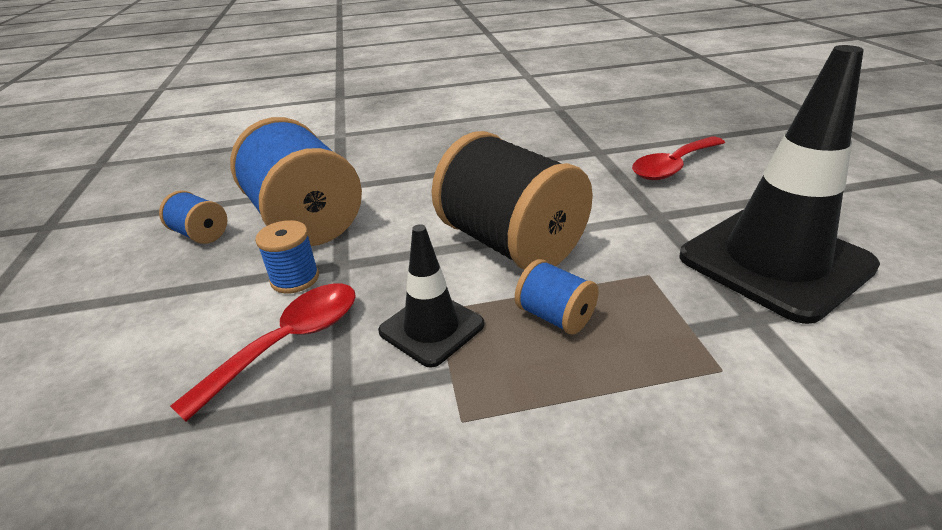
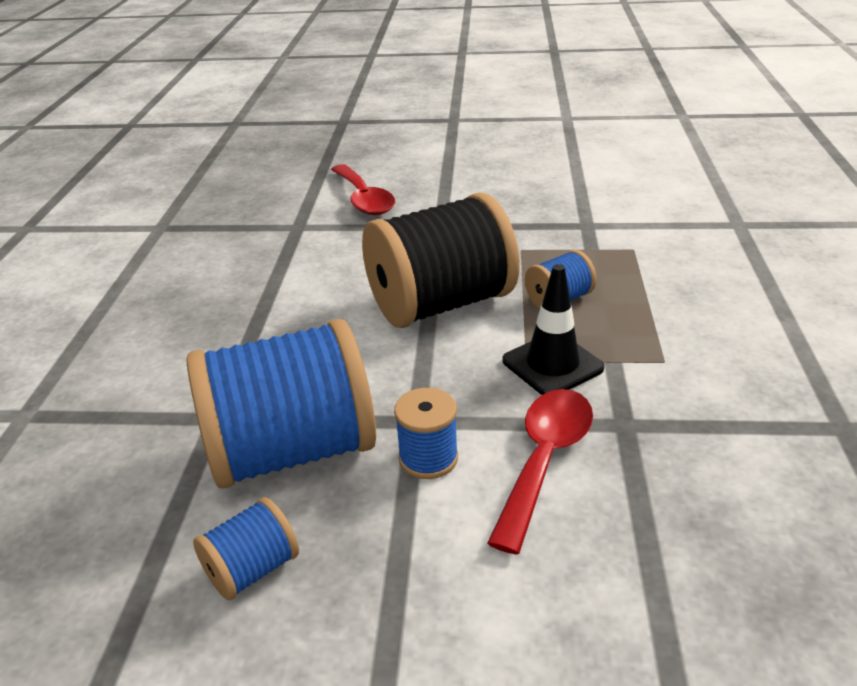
camera: 75 degrees left, 0 degrees up
red spoon [170,284,356,422] -> red spoon turned 60 degrees clockwise [487,389,593,554]
black traffic cone [679,45,880,324] -> none

